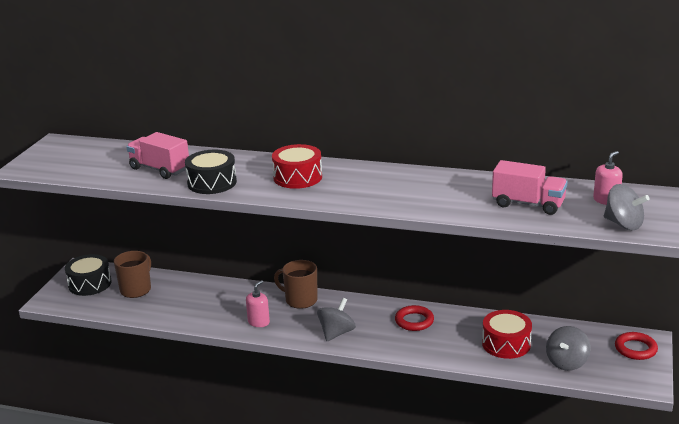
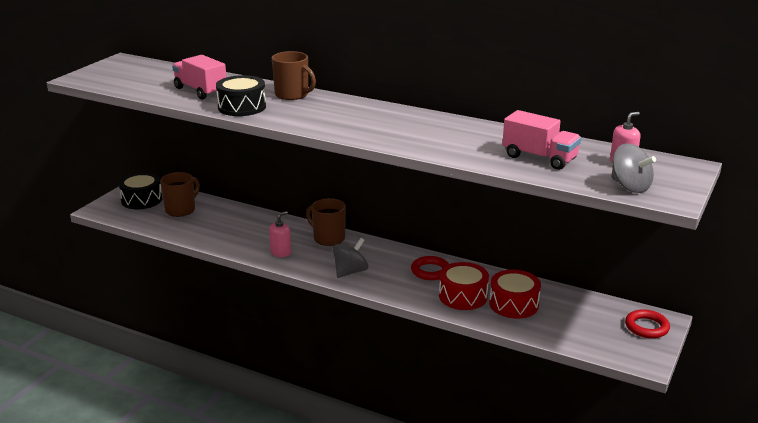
camera: 10 degrees right, 0 degrees up
red drum [272,144,322,189] -> red drum moved to [439,262,489,310]
grey spinning top [546,326,591,371] -> none
none -> brown mug [272,51,316,100]

